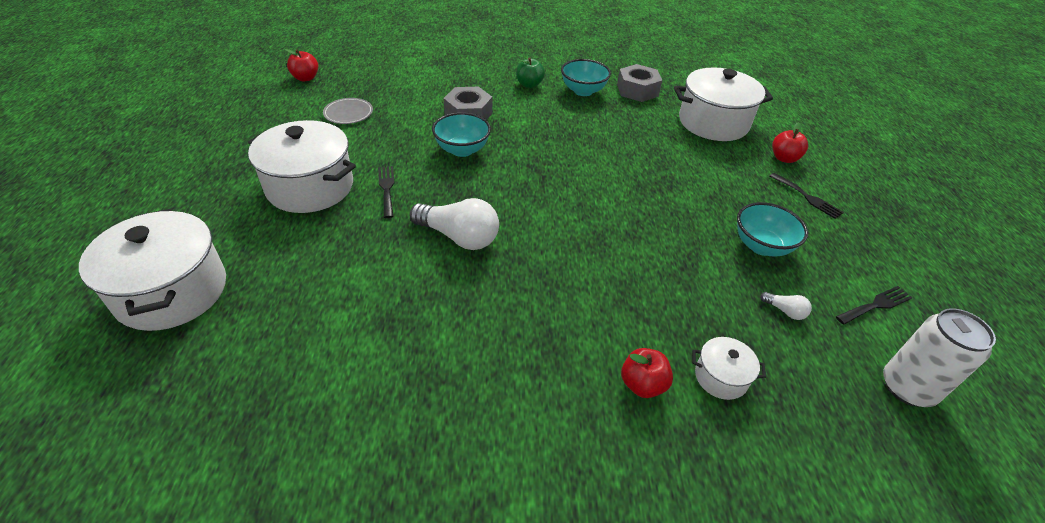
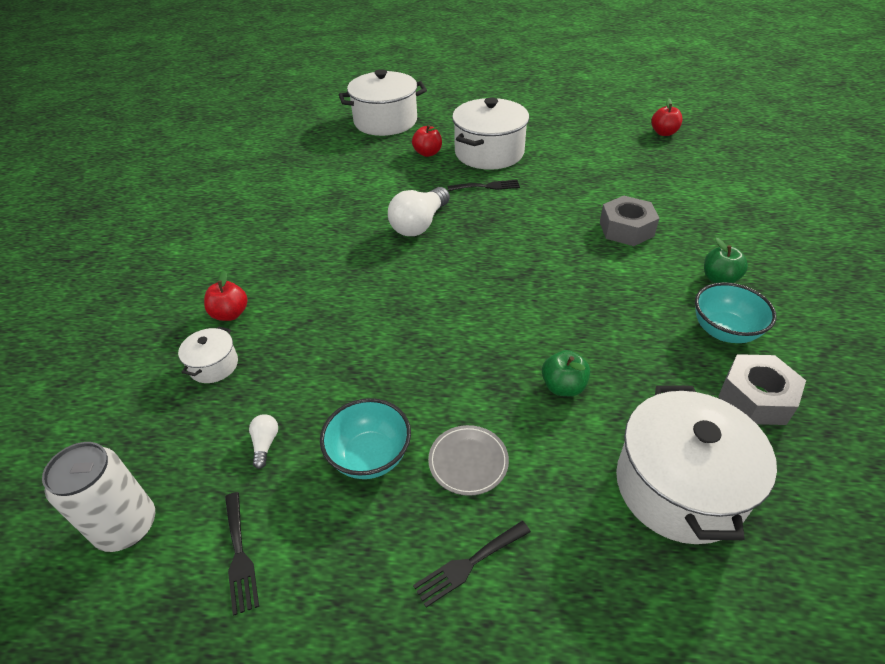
camera: 100 degrees right, 0 degrees up
grey plate [323,98,373,124] -> grey plate moved to [428,425,509,496]
turquoise bowl [432,112,491,157] -> none
white light bulb [760,292,812,320] -> white light bulb turned 135 degrees clockwise [249,414,278,469]
red apple [772,122,808,163] -> red apple moved to [412,125,442,157]
none -> green apple [542,350,590,396]

